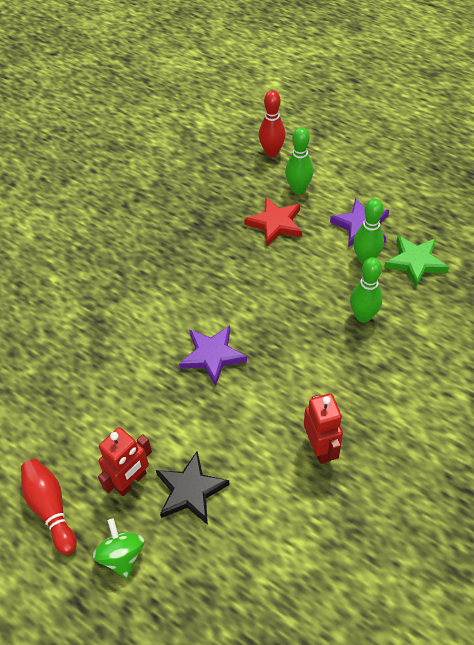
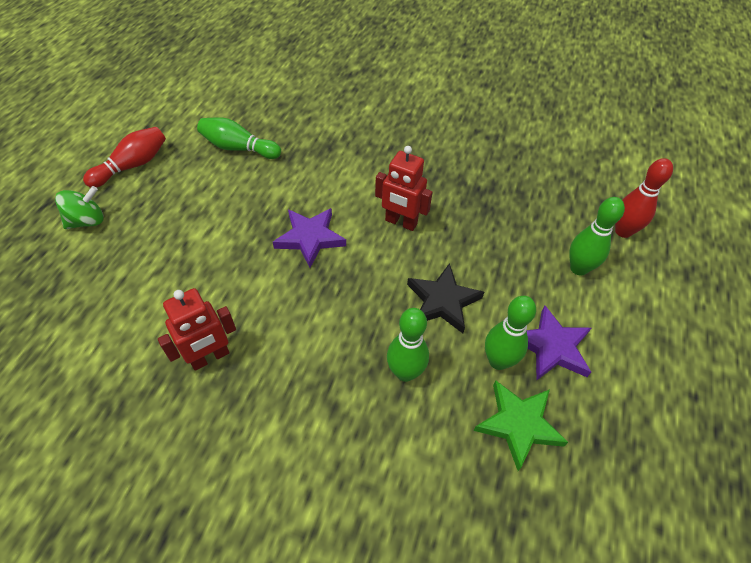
camera: 70 degrees right, 0 degrees up
red robot [98,427,152,496] -> red robot moved to [375,146,432,231]
black star [156,451,230,525] -> black star moved to [407,263,484,333]
red star [244,197,302,246] -> none
none -> green bowling pin [197,118,281,159]

